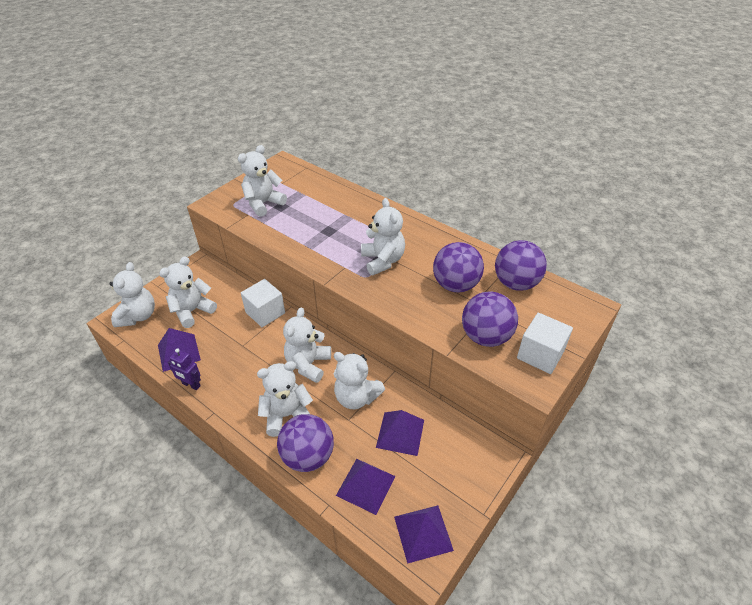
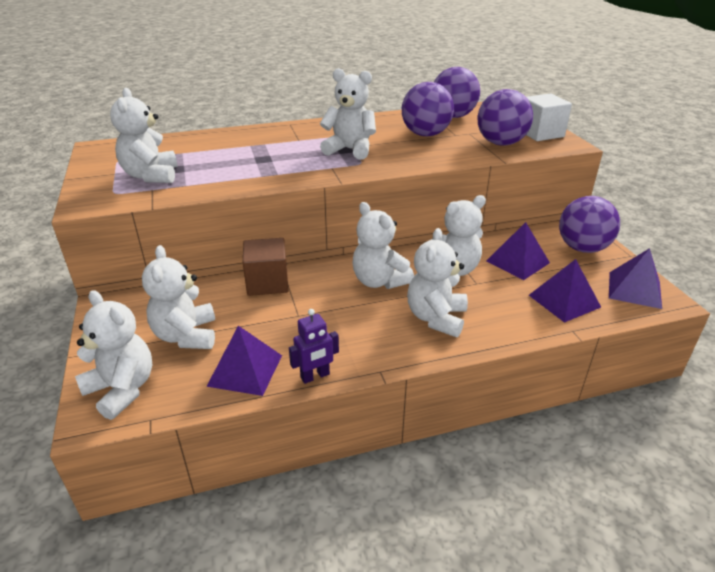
camera: 55 degrees left, 10 degrees down
white cube [241,279,285,327] -> brown cube [243,238,289,296]
purple ball [277,414,334,472] -> purple ball moved to [559,196,620,253]

